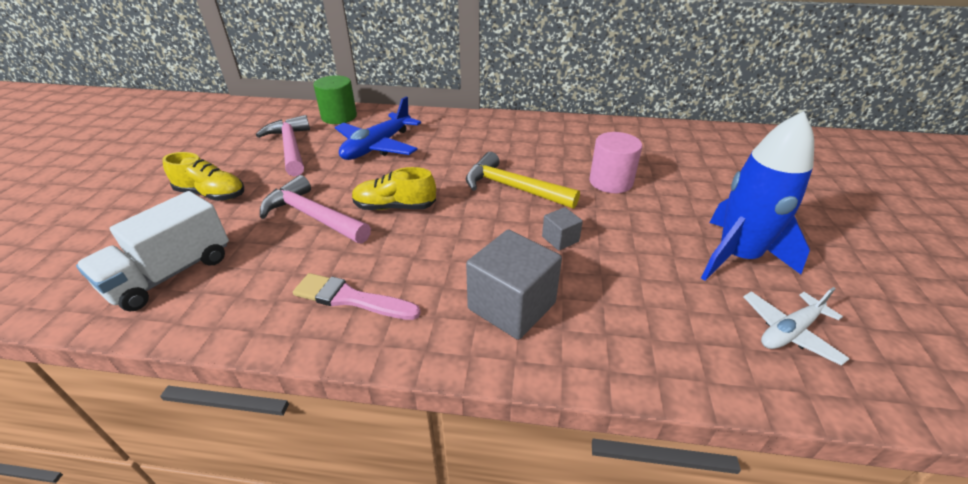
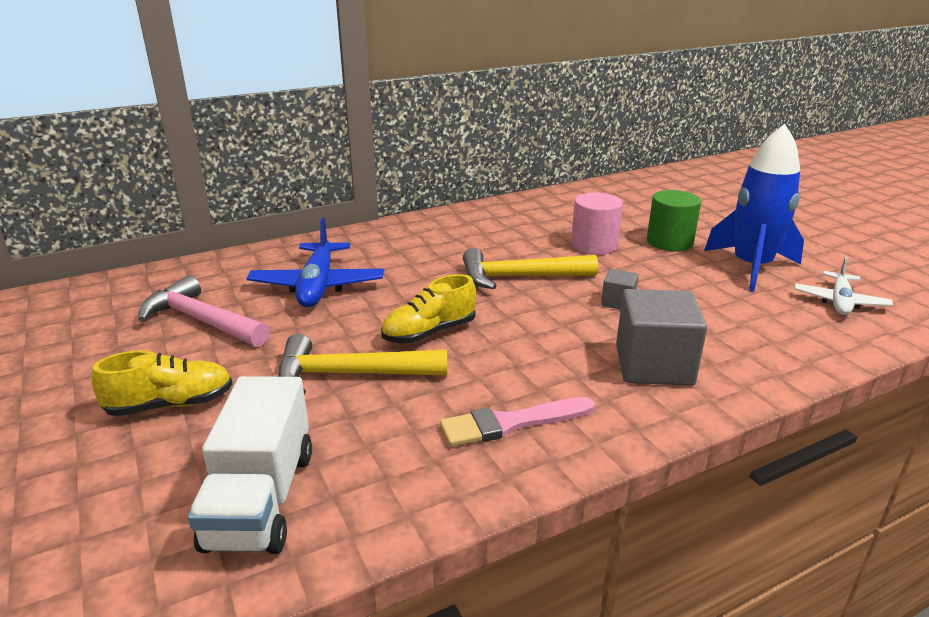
camera: 35 degrees left, 10 degrees down
pink hammer [260,175,371,243] -> yellow hammer [278,334,447,395]
green cylinder [313,75,357,124] -> green cylinder moved to [647,190,701,251]

